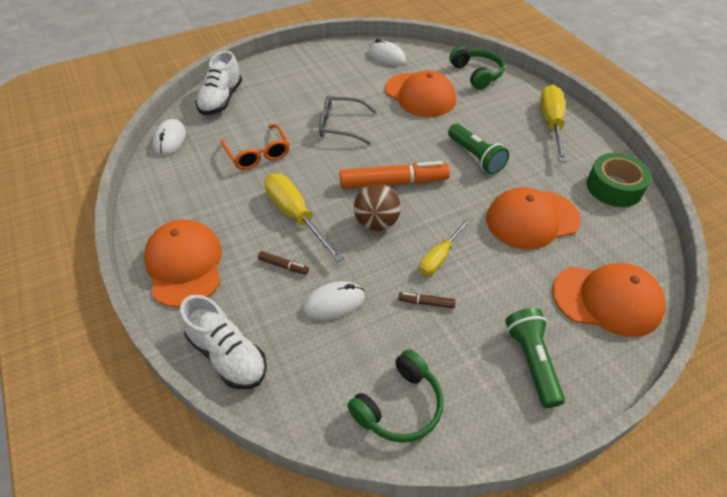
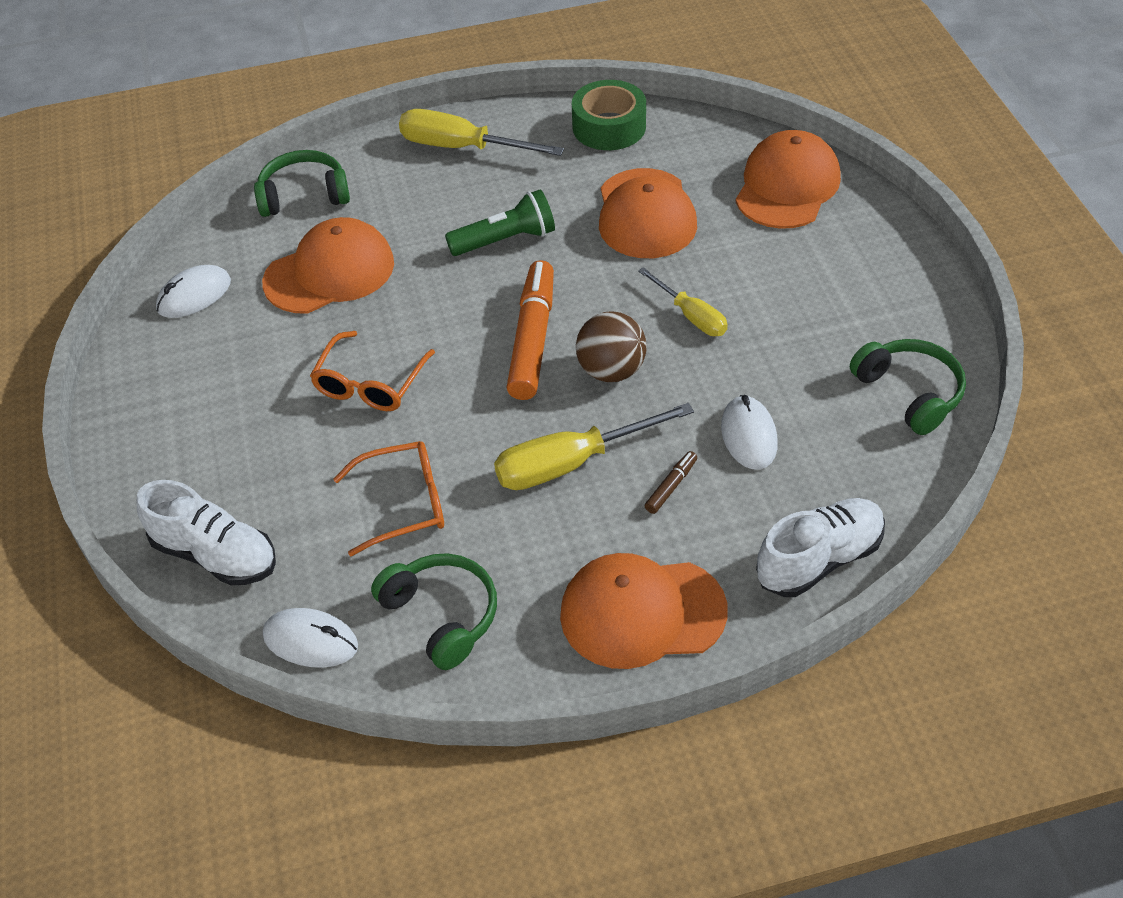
camera: 75 degrees left, 0 degrees up
grey glasses [319,95,377,145] -> orange glasses [310,331,435,411]
brown marker [398,292,456,308] -> none
green flashlight [505,308,565,408] -> none
none -> green headphones [371,553,497,670]

